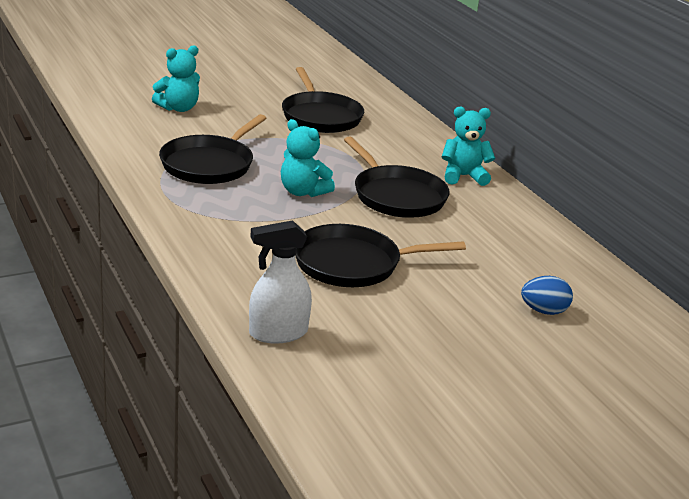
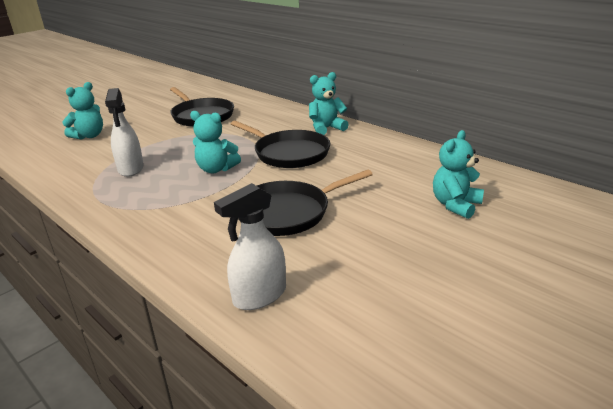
camera: 15 degrees left, 0 degrees up
black pan [159,114,266,184] -> white spray bottle [105,88,144,177]
blue egg [521,276,573,315] -> turquoise teddy bear [433,130,484,219]

